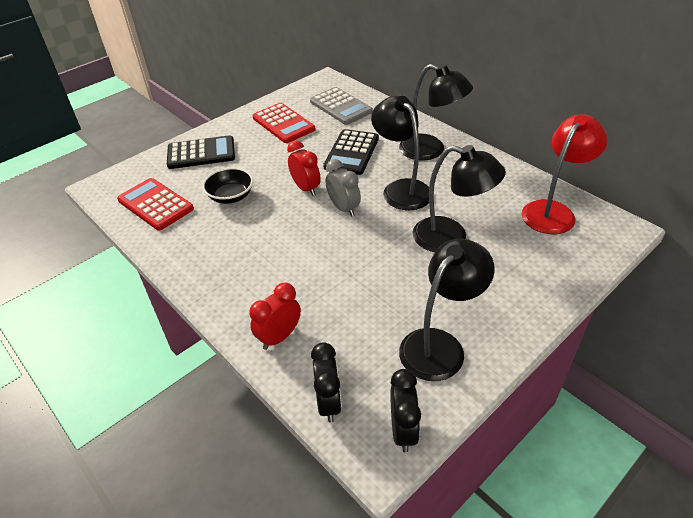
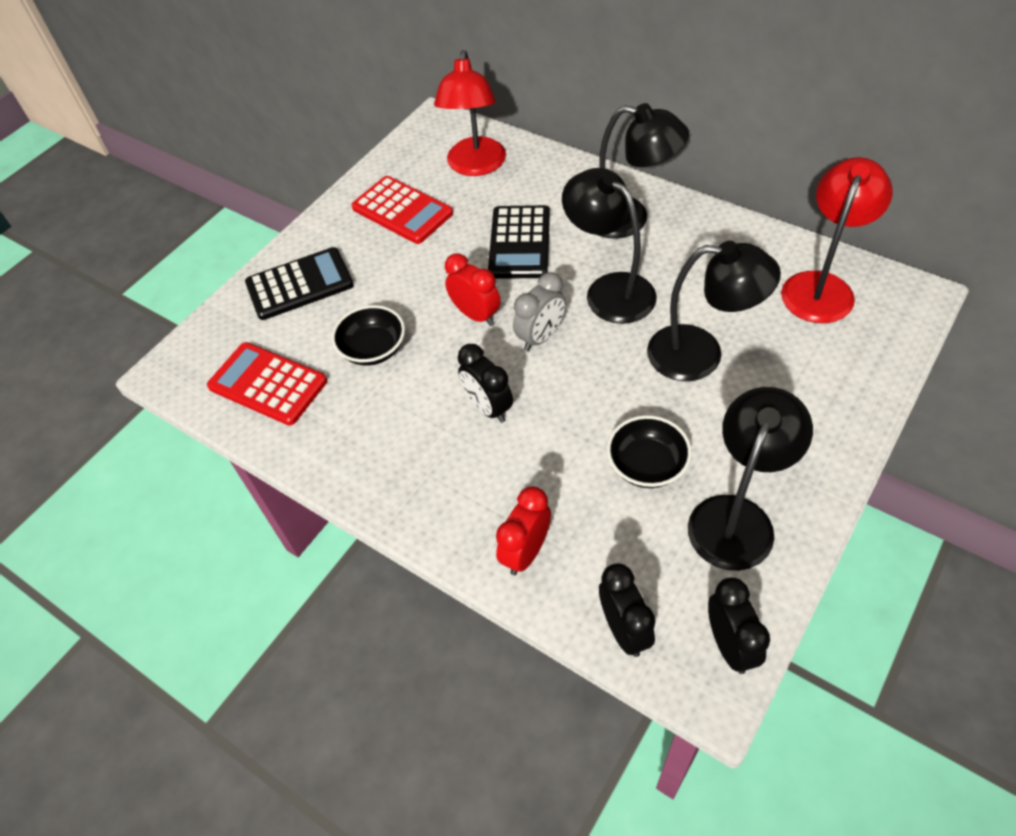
camera: 10 degrees left, 10 degrees up
grey calculator [310,87,373,125] -> red lamp [434,50,506,176]
grey clock [326,159,361,217] -> grey clock turned 90 degrees clockwise [513,272,566,351]
none -> black clock [458,344,513,423]
none -> black bowl [607,415,692,488]

